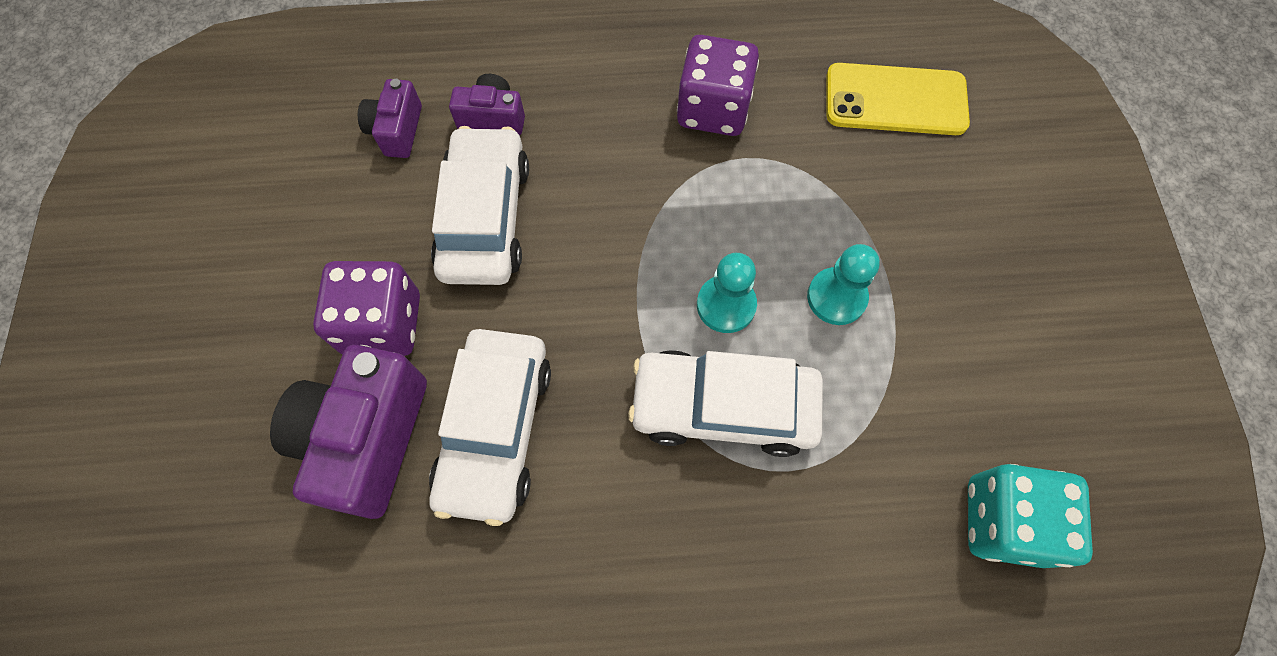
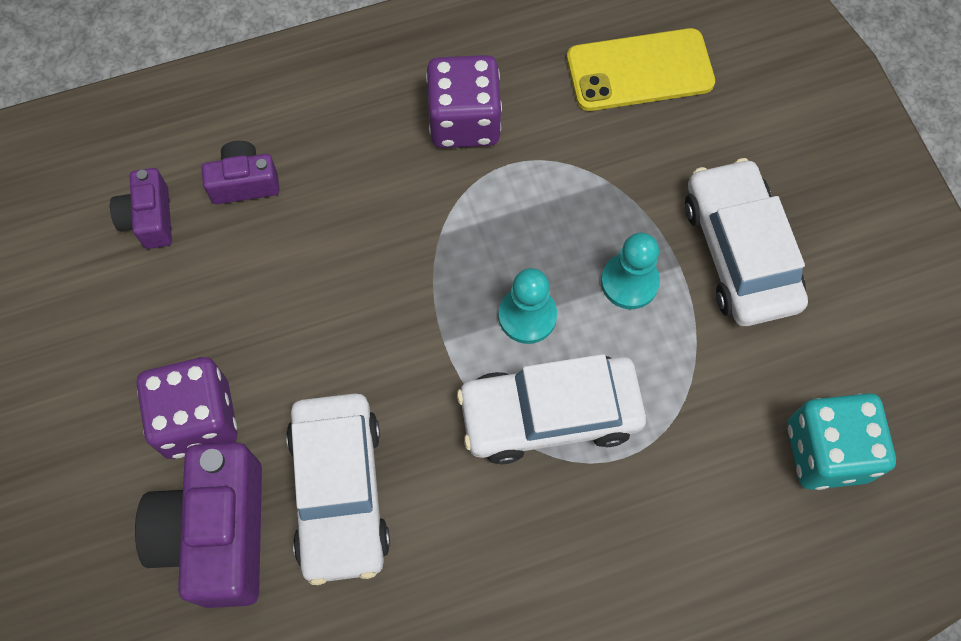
camera: 15 degrees left, 0 degrees up
white car [431,126,529,285] -> white car moved to [685,158,808,326]

